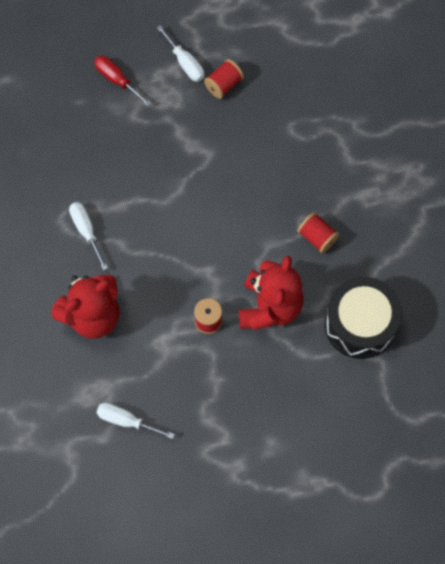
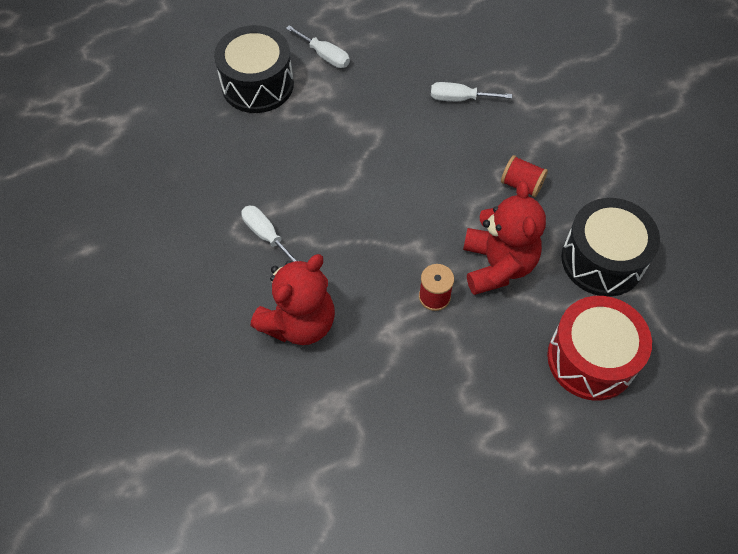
camera: 15 degrees left, 10 degrees down
red screwdriver [94,56,151,106] -> black drum [214,25,294,113]
white screwdriver [96,403,175,439] -> white screwdriver moved to [431,82,512,101]
red spool [204,59,244,99] -> none
none -> red drum [547,296,652,400]

